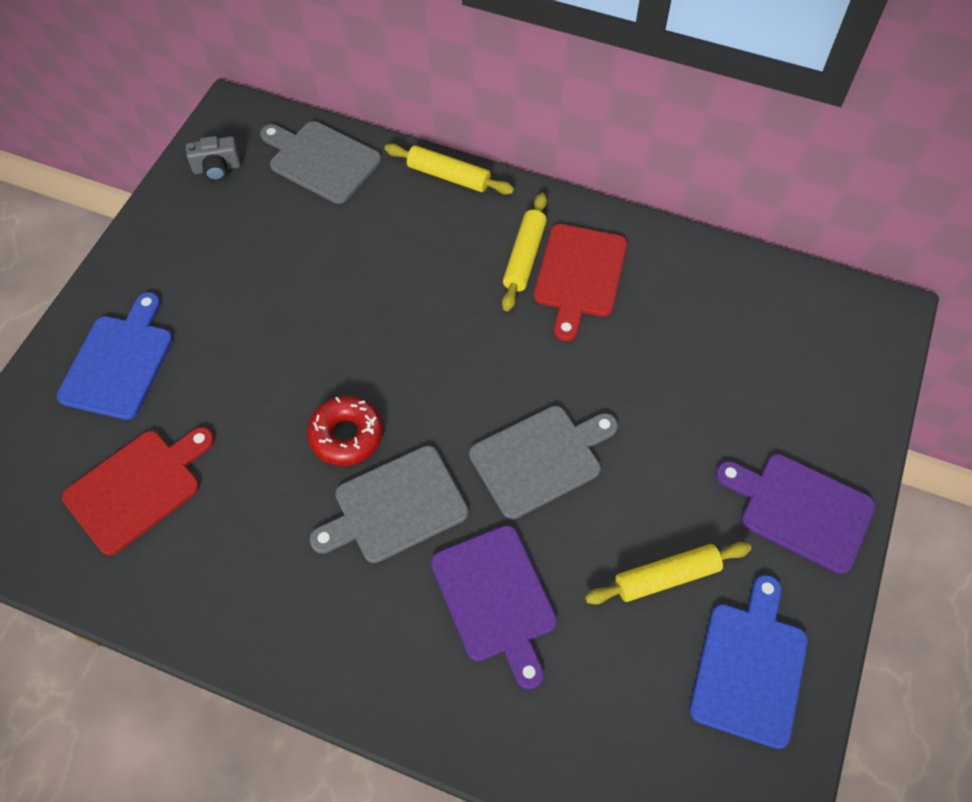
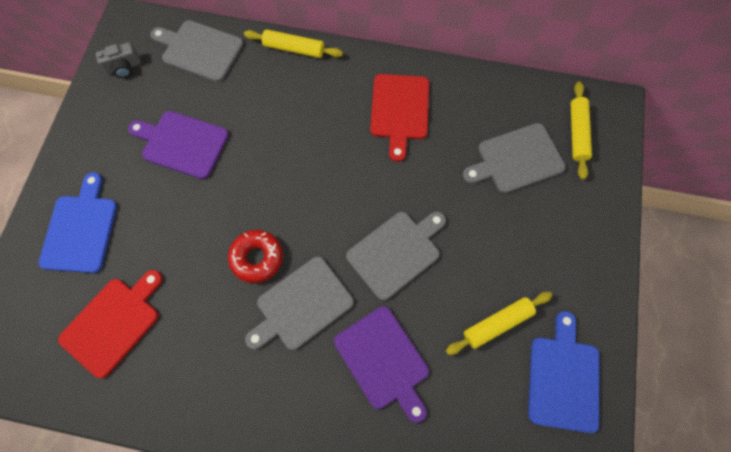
camera: 10 degrees left, 10 degrees up
yellow rolling pin [502,193,547,311] -> yellow rolling pin moved to [570,82,592,180]
purple cutting board [715,454,876,574] -> purple cutting board moved to [128,111,229,179]
none -> grey cutting board [463,123,566,193]

